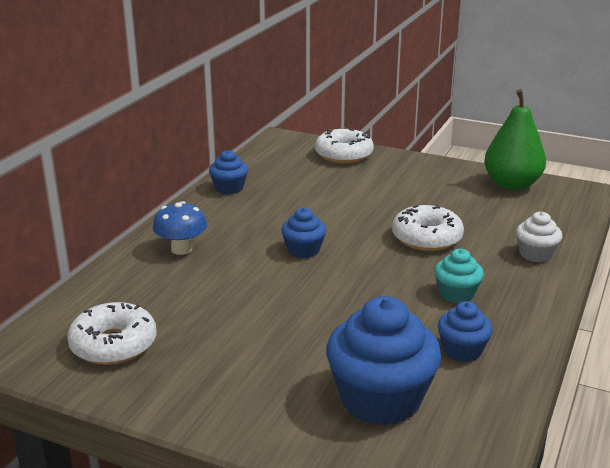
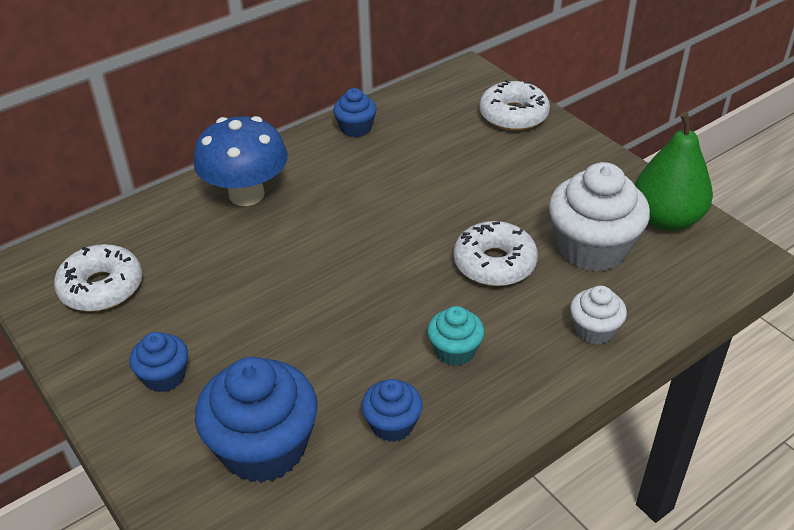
camera: 30 degrees right, 15 degrees up
blue mushroom [153,201,207,255] -> blue mushroom [193,116,288,206], size x1.61
blue cupcake [281,208,326,258] -> blue cupcake moved to [130,332,188,392]
none -> white cupcake [549,162,650,272]

